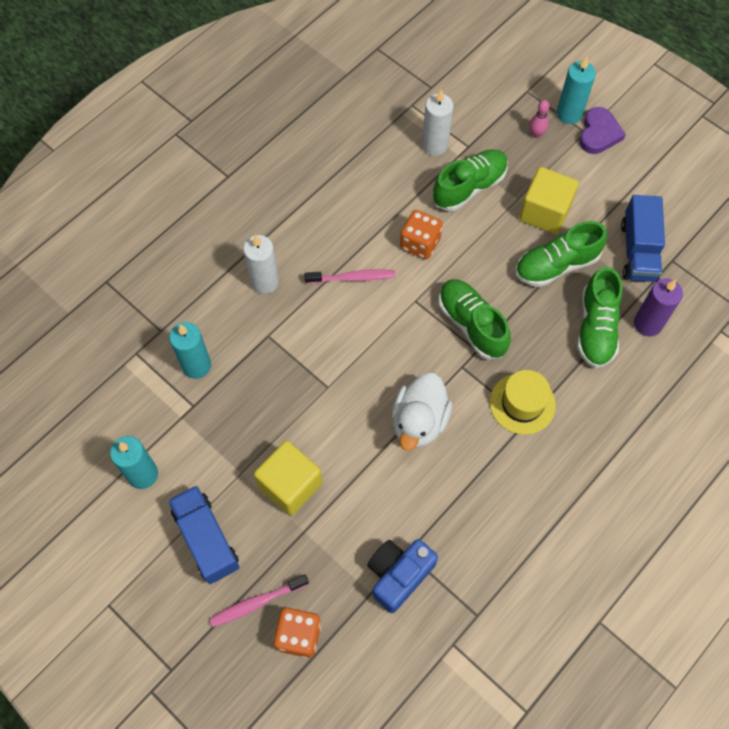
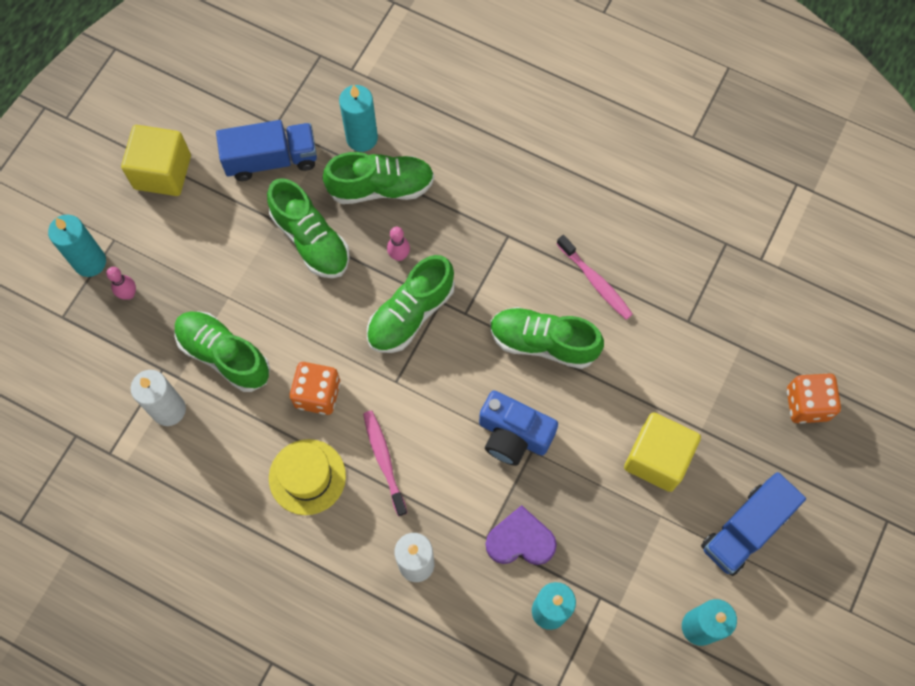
camera: 105 degrees left, 5 degrees up
pink toothbrush [209,574,309,627] -> pink toothbrush moved to [557,235,633,320]
blue camera [367,539,438,613] -> blue camera moved to [479,391,558,466]
white duck [391,373,452,451] -> green shoe [490,307,604,369]
yellow hat [490,370,556,435] -> yellow hat moved to [269,439,346,515]
yellow cube [519,167,579,234] -> yellow cube moved to [121,125,191,196]
purple heart [579,107,626,154] -> purple heart moved to [486,505,557,565]
purple candle [634,279,683,336] -> turquoise candle [339,84,378,152]
none -> pink bowling pin [387,227,410,261]

